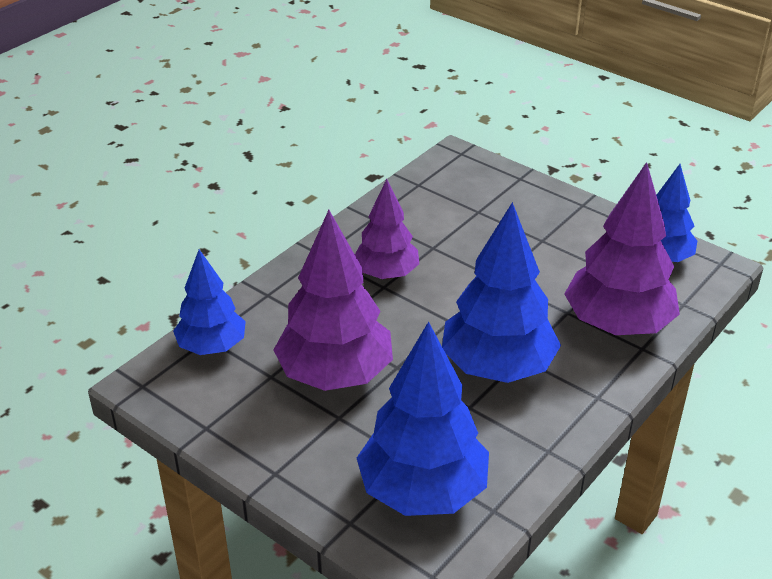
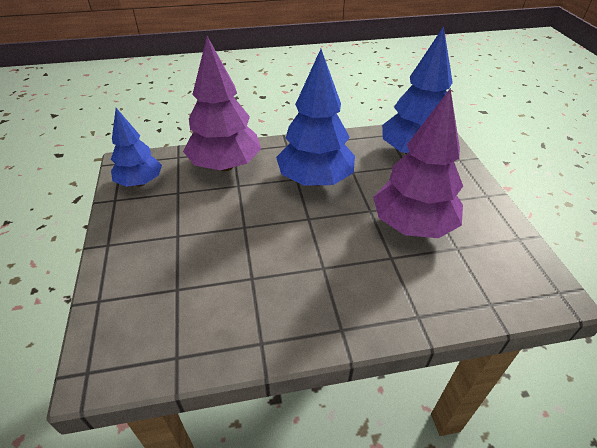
camera: 140 degrees left, 5 degrees up
blue tree [173,249,246,355] -> none
purple tree [355,179,419,279] -> none

